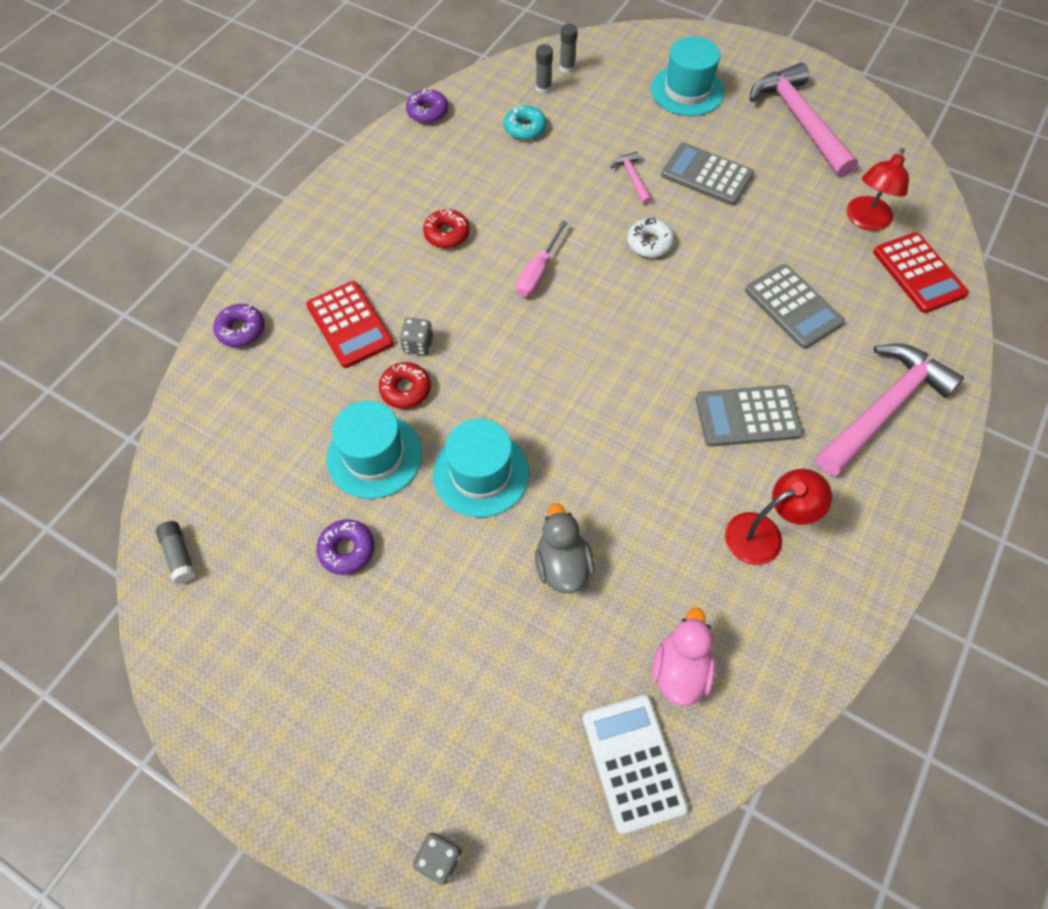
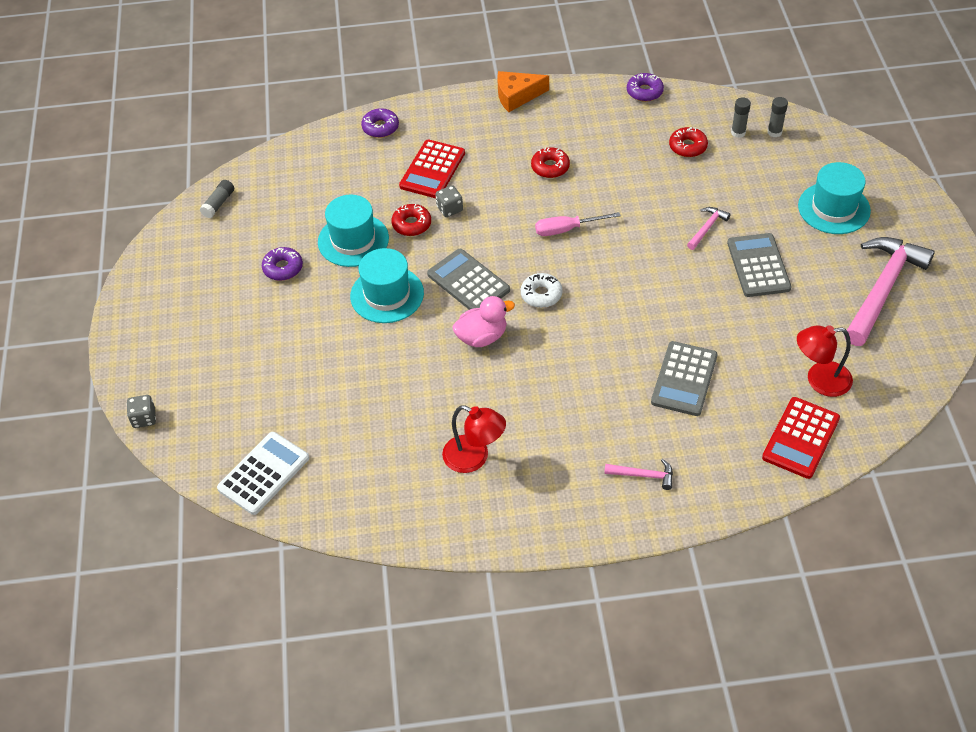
camera: 55 degrees right, 10 degrees down
turquoise donut [504,105,547,140] -> red donut [669,127,708,157]
grey duck [535,503,594,593] -> none
white donut [627,218,674,258] -> white donut moved to [521,273,562,308]
pink duck [652,607,716,706] -> pink duck moved to [452,296,515,347]
grey calculator [696,385,803,447] -> grey calculator moved to [427,249,510,310]
pink hammer [816,343,964,476] -> pink hammer [604,459,673,490], size x0.44
none -> orange cheese [497,71,549,112]

